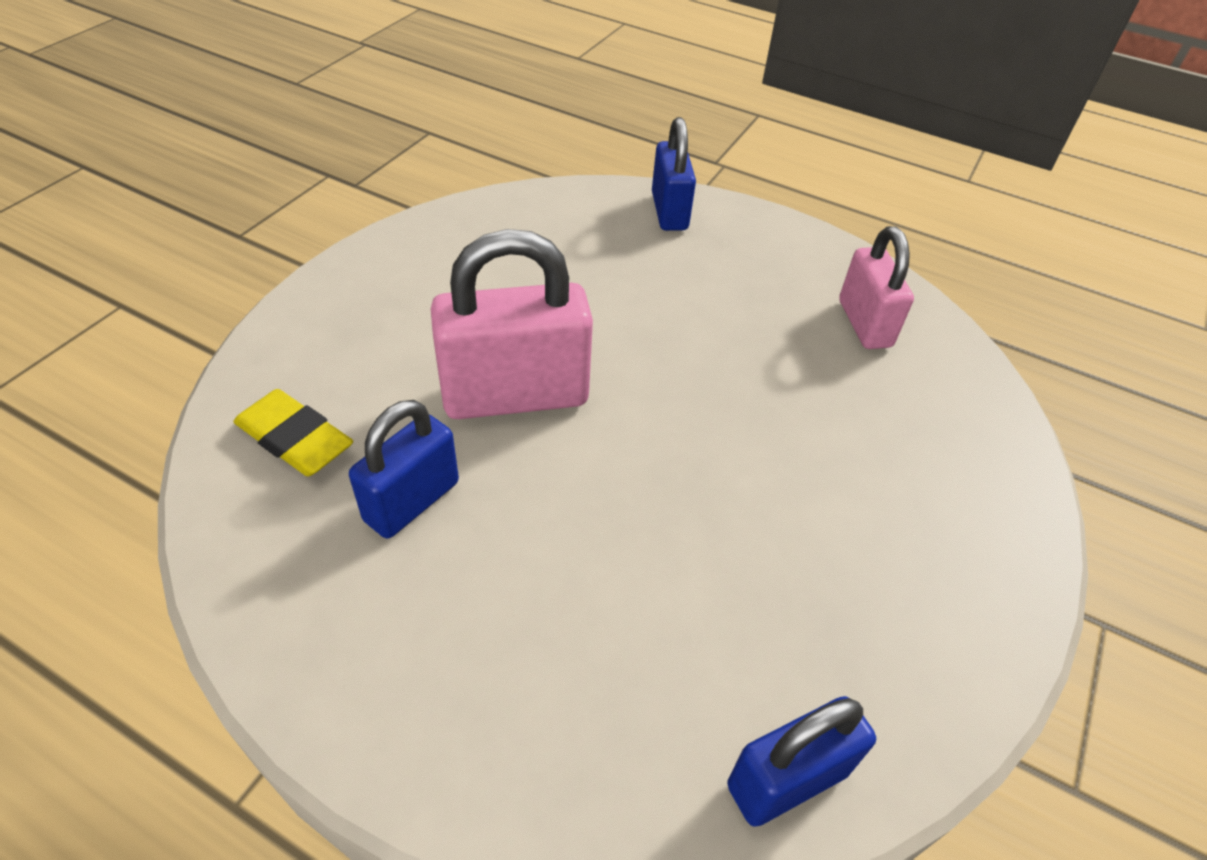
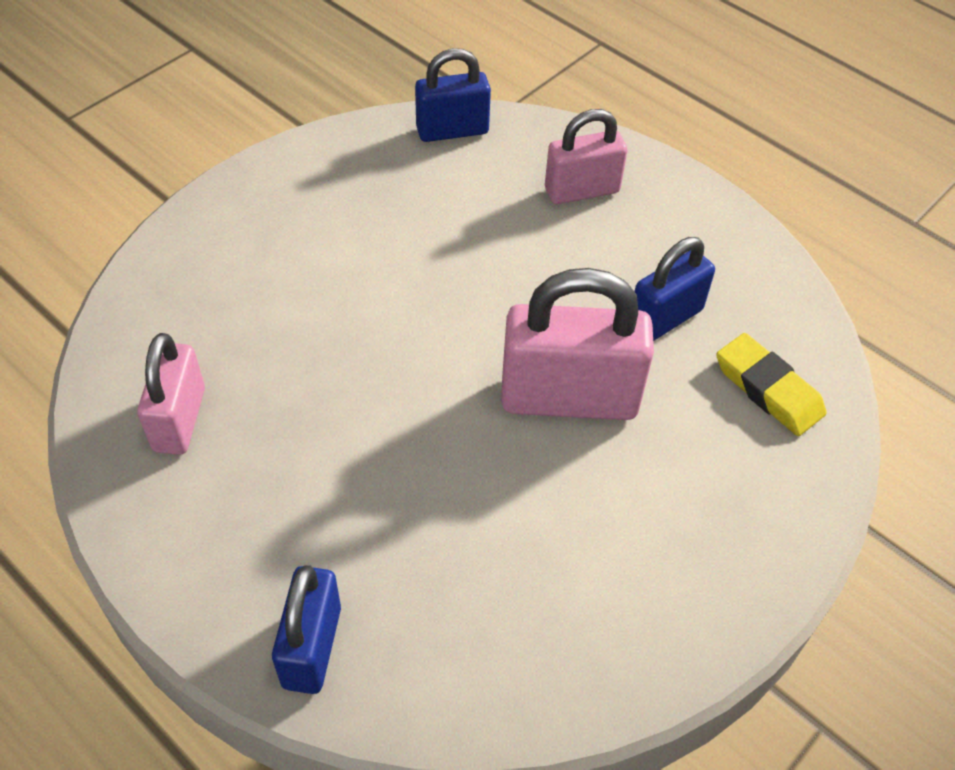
camera: 165 degrees left, 5 degrees up
none -> pink padlock [545,109,627,204]

